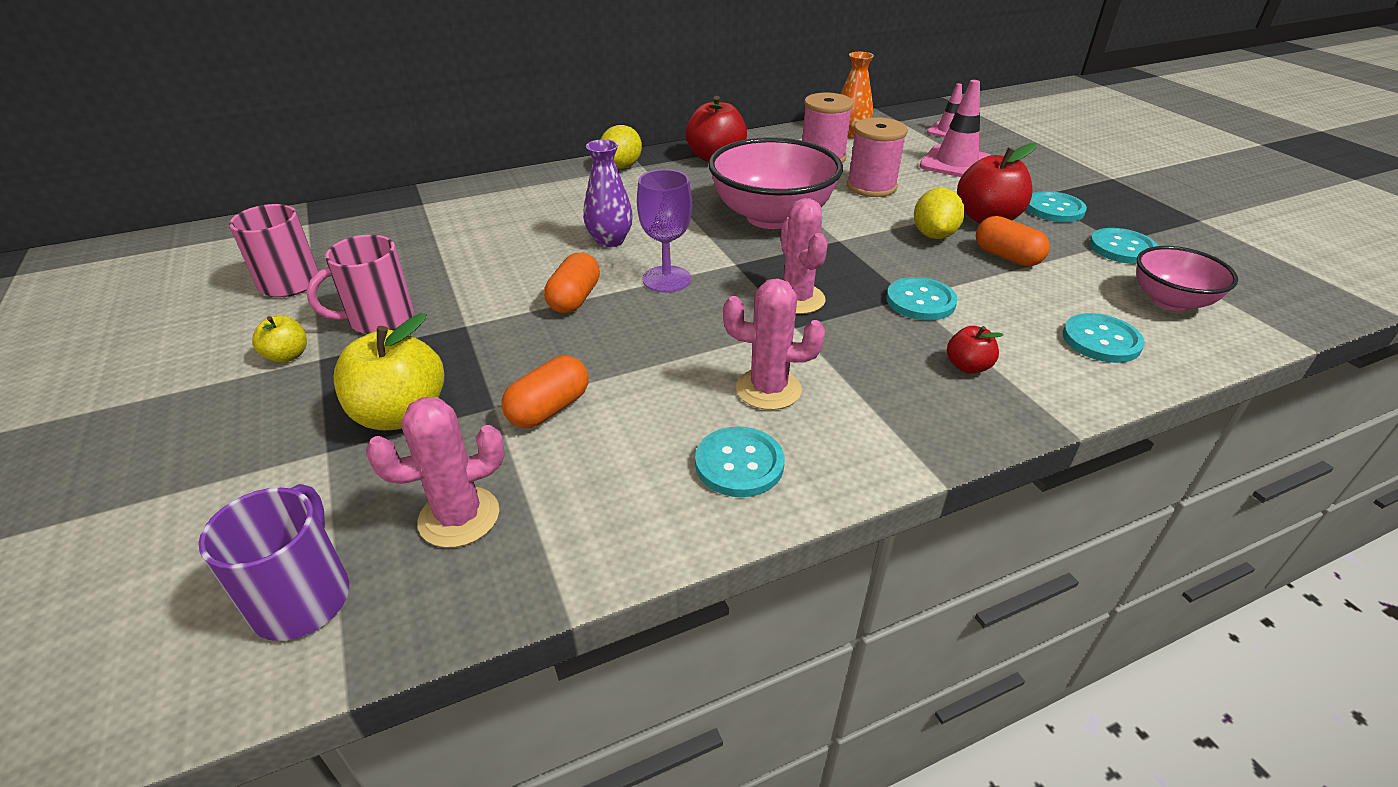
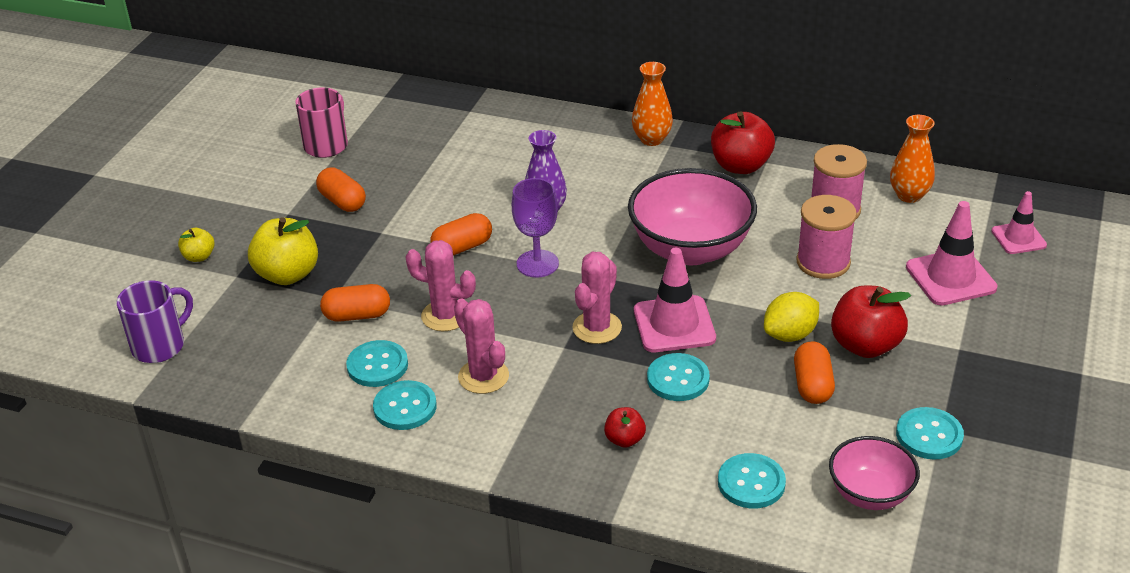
camera: 45 degrees right, 0 degrees up
yellow apple [252,316,307,363] -> yellow apple moved to [178,228,215,262]
pink mug [306,235,414,334] -> orange capsule [316,167,366,212]
pink cactus [366,397,505,548] -> pink cactus moved to [406,240,476,331]
yellow lemon [600,125,642,169] -> orange vase [632,62,673,146]
turquoise button [1026,191,1087,222] -> turquoise button moved to [346,340,408,387]
none -> pink traffic cone [634,248,716,352]

